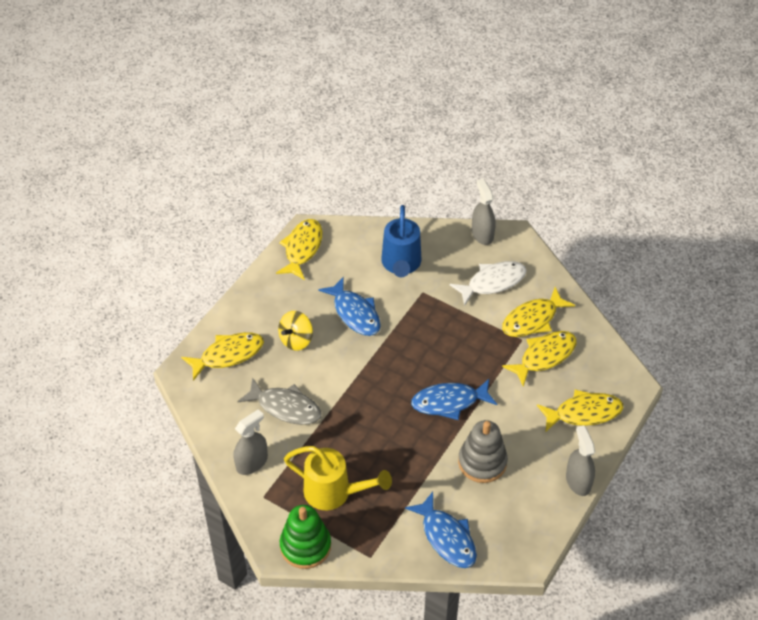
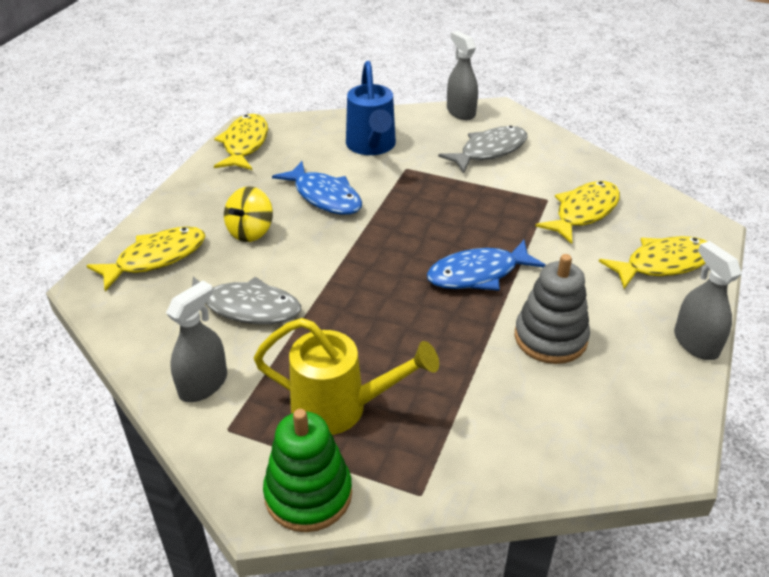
camera: 10 degrees left, 10 degrees down
blue fish [405,492,477,568] -> none
white fish [450,261,527,306] -> grey fish [438,126,527,173]
yellow fish [502,287,575,337] -> none

